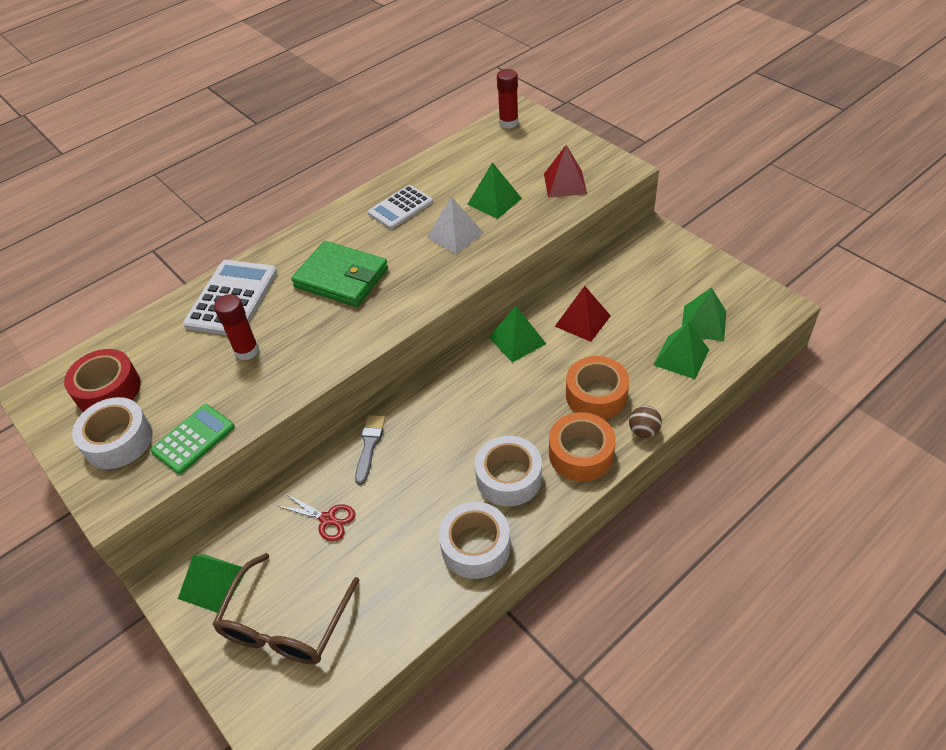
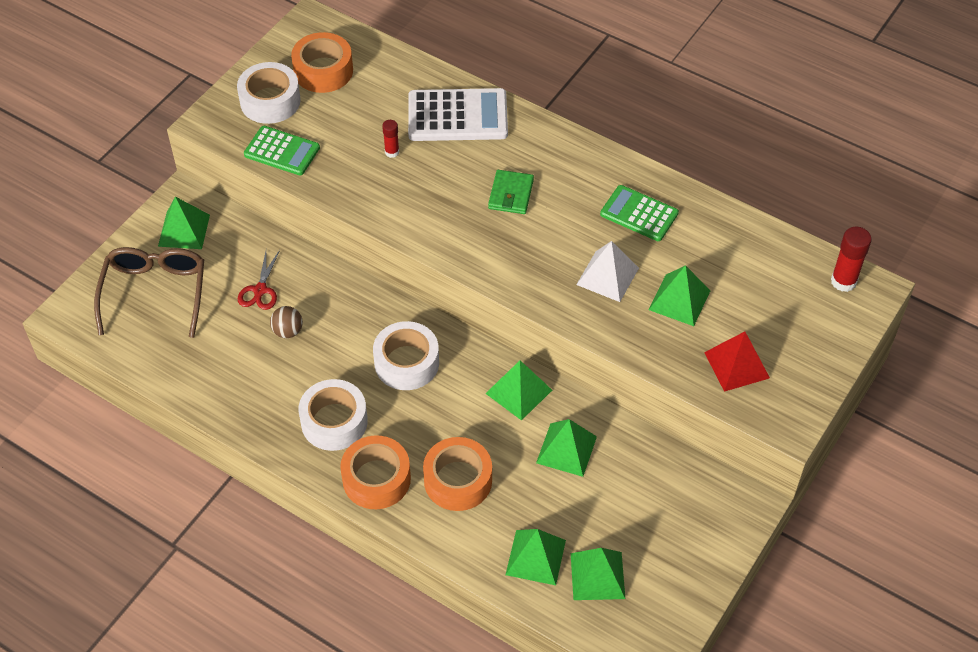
camera: 70 degrees right, 5 degrees up
red tape [64,349,141,412] -> orange tape [291,32,353,93]
brown glasses [212,553,360,665] -> brown glasses turned 90 degrees clockwise [94,247,204,338]
red glue stick [214,294,259,360] -> red glue stick [382,120,399,158], size x0.60
green wallet [291,241,388,307] -> green wallet [488,170,534,214], size x0.57
grey brush [355,415,385,485] -> none
white calculator [368,185,433,229] -> green calculator [600,185,679,241]
white tape [439,502,511,579] -> white tape moved to [373,321,439,390]
red pyramid [555,286,611,342] -> green pyramid [536,419,597,477]
brown ball [629,406,662,438] -> brown ball moved to [270,306,303,338]

